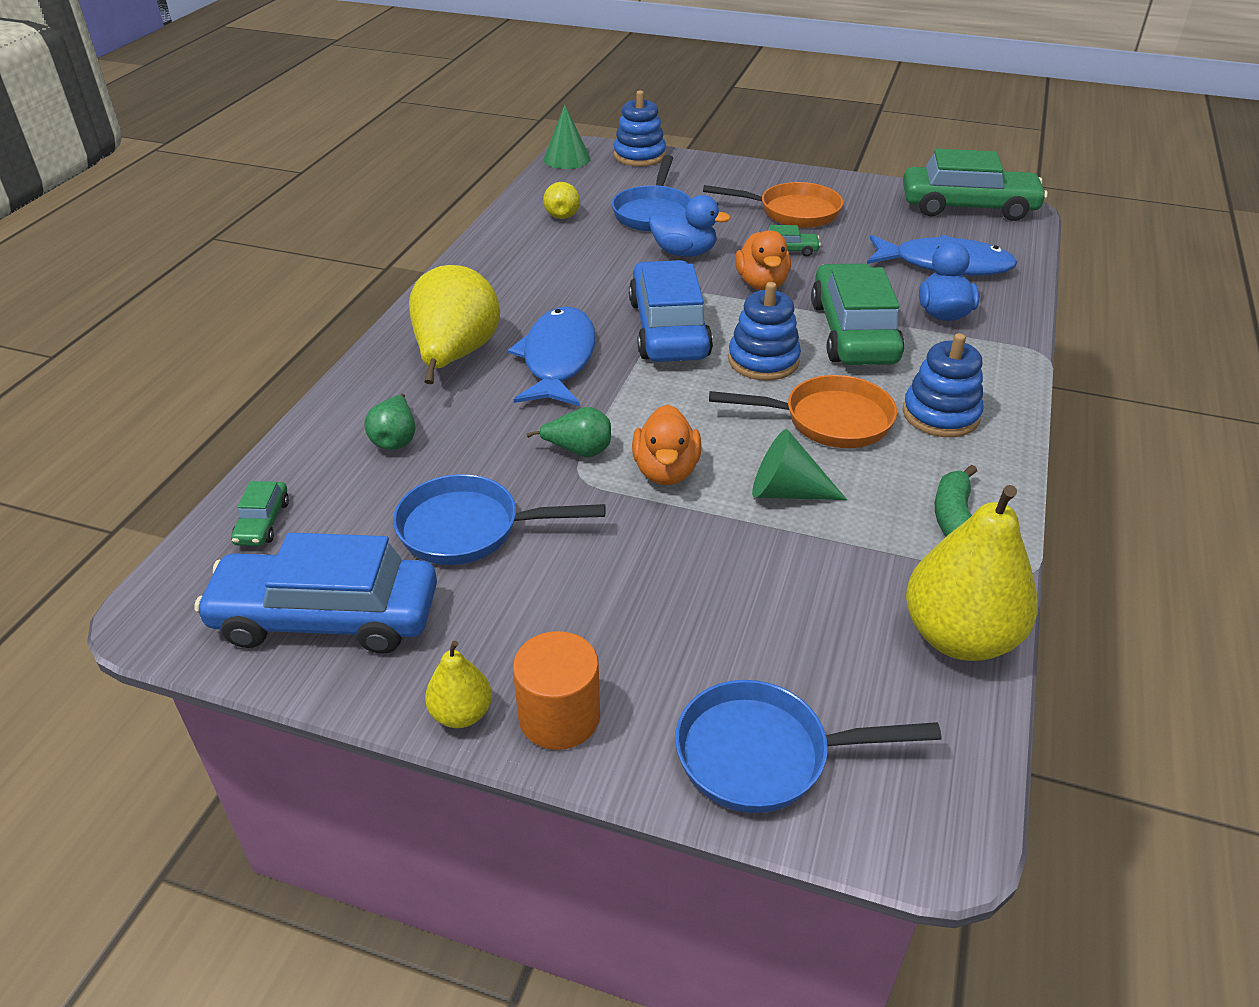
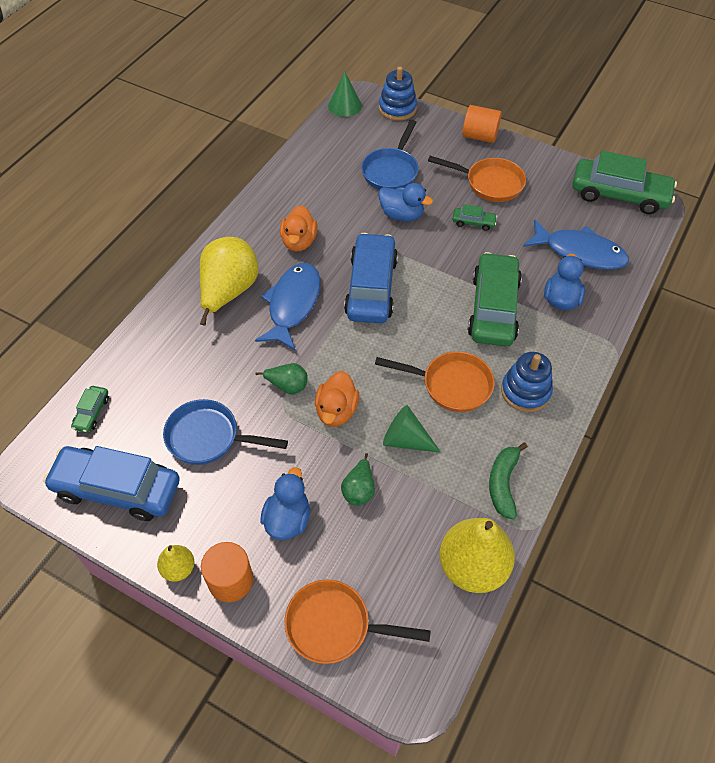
camera: 10 degrees right, 15 degrees up
green pear [364,394,415,450] -> green pear moved to [341,453,375,506]
yellow pear [543,182,580,219] -> none
blue pan [675,680,942,813] -> orange pan [284,579,431,664]
blue stacking toy [728,282,801,380] -> none
orange duck [735,230,791,290] -> orange duck moved to [280,205,318,252]
none -> blue duck [260,467,310,540]
none -> orange cylinder [462,105,502,143]

